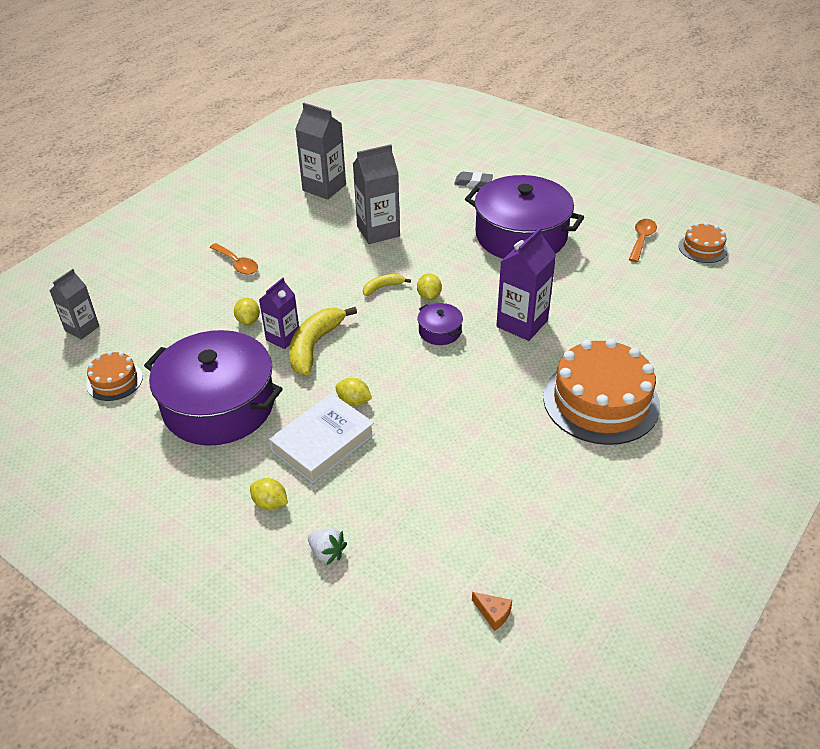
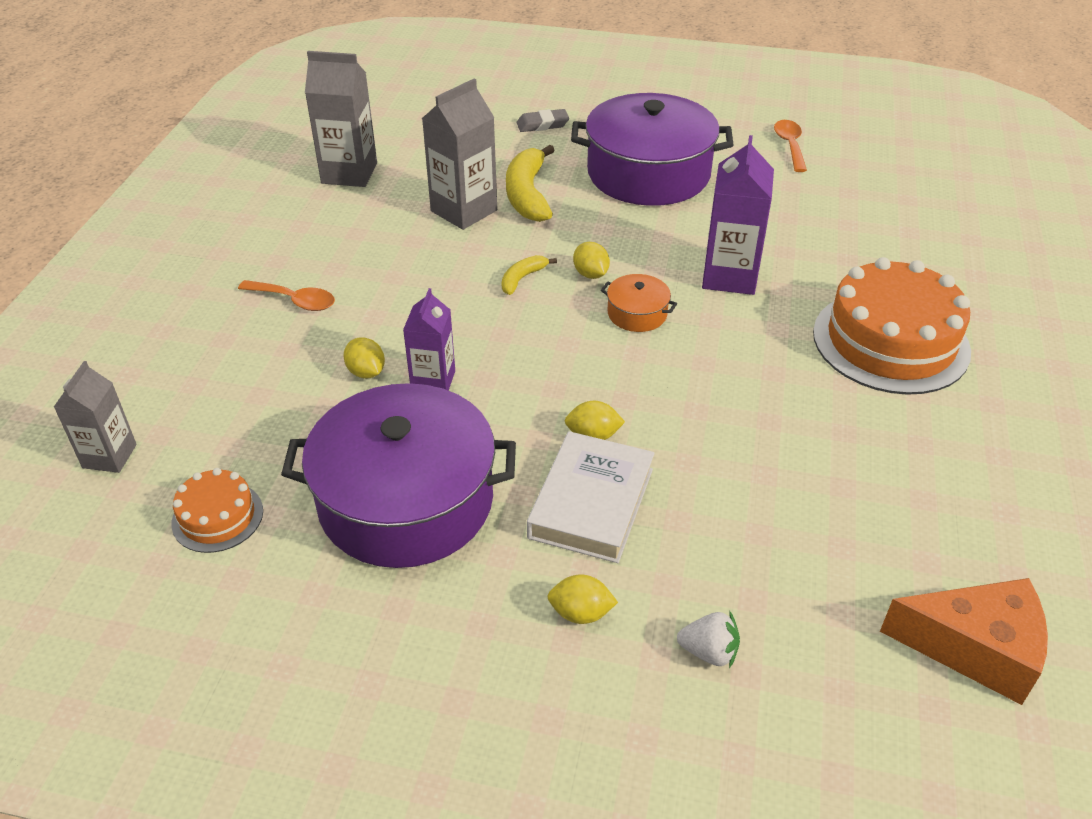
camera: 25 degrees left, 0 degrees up
yellow banana [289,307,357,375] -> yellow banana moved to [506,145,555,222]
purple pot [418,303,463,345] -> orange pot [601,274,677,332]
orange cheese [472,592,512,631] -> orange cheese [880,578,1048,705], size x2.48
orange cake [679,223,727,263] -> none

